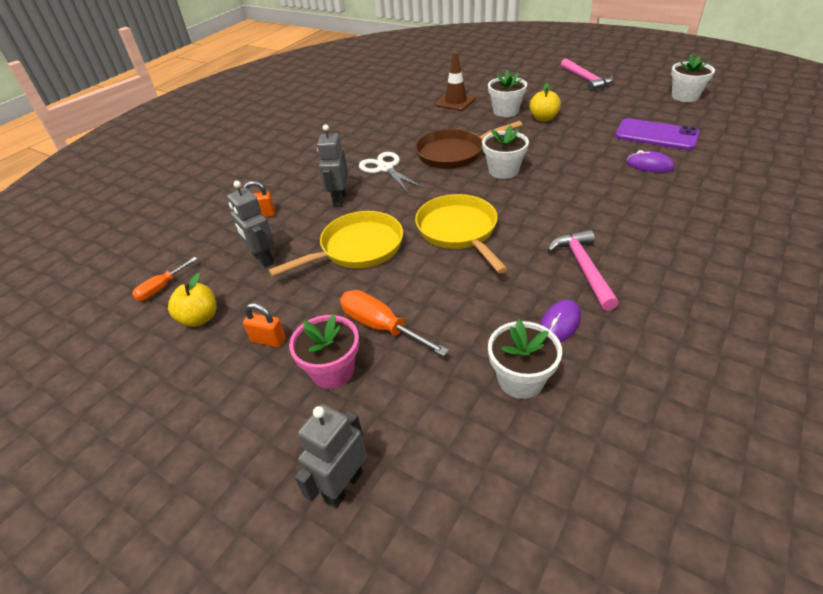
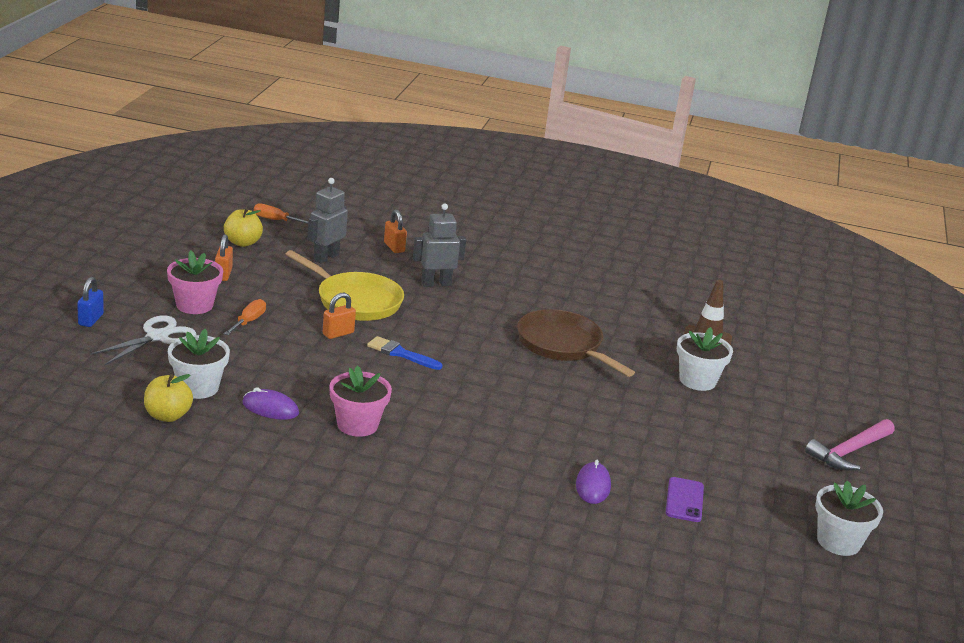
camera: 65 degrees right, 15 degrees down
grey robot [295,404,367,508] -> blue padlock [77,277,104,327]
orange screwdriver [340,290,449,357] -> orange screwdriver [224,299,266,335], size x0.63
white scissors [359,152,424,193] -> white scissors moved to [90,315,196,366]
yellow pan [415,194,508,273] -> blue brush [367,336,442,370]
white flower pot [482,125,529,179] -> none
yellow apple [530,83,561,121] -> yellow apple moved to [144,374,193,422]
pink hammer [547,230,619,311] -> pink flower pot [329,366,392,437]
purple phone [615,118,700,150] -> purple phone [666,477,704,522], size x0.59
none -> orange padlock [323,293,356,339]

